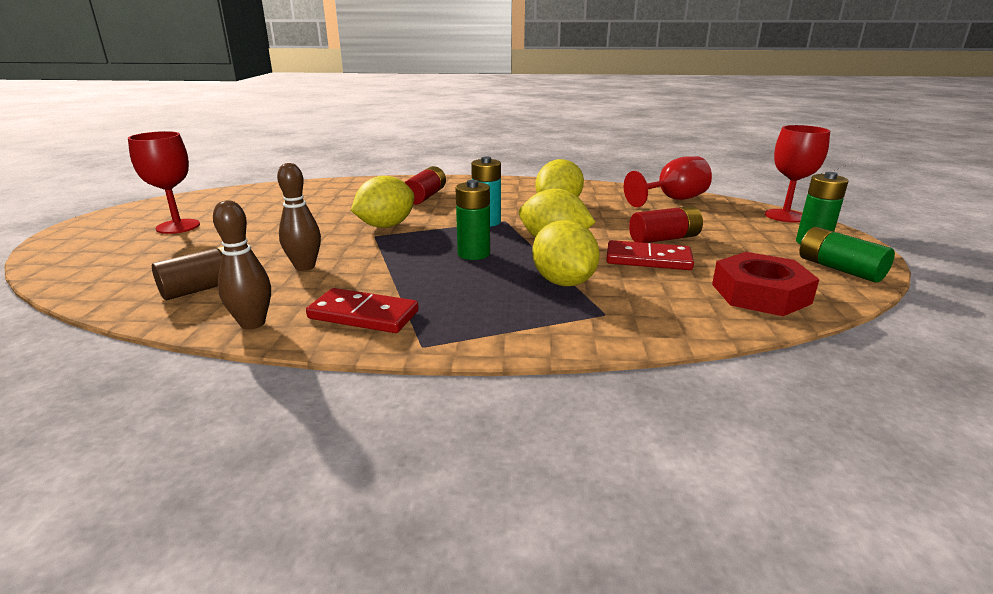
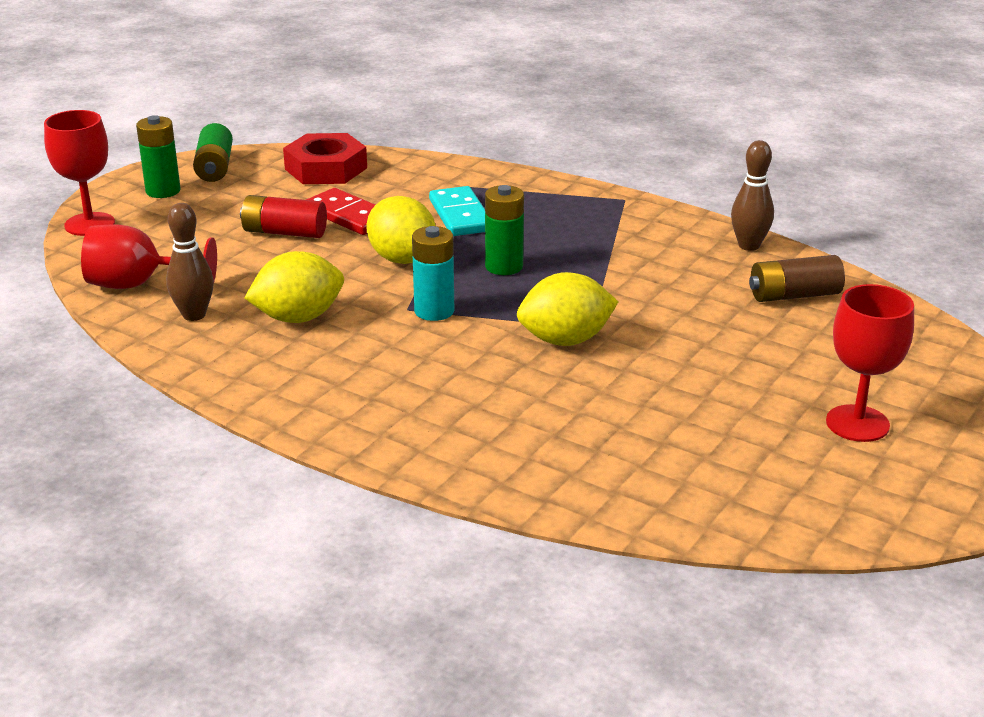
camera: 150 degrees left, 5 degrees up
brown bowling pin [277,163,321,271] -> brown bowling pin moved to [166,203,214,321]
red domino [306,288,419,333] -> none
red battery [405,166,446,205] -> none
yellow lemon [532,220,600,286] -> turquoise domino [429,186,485,236]

